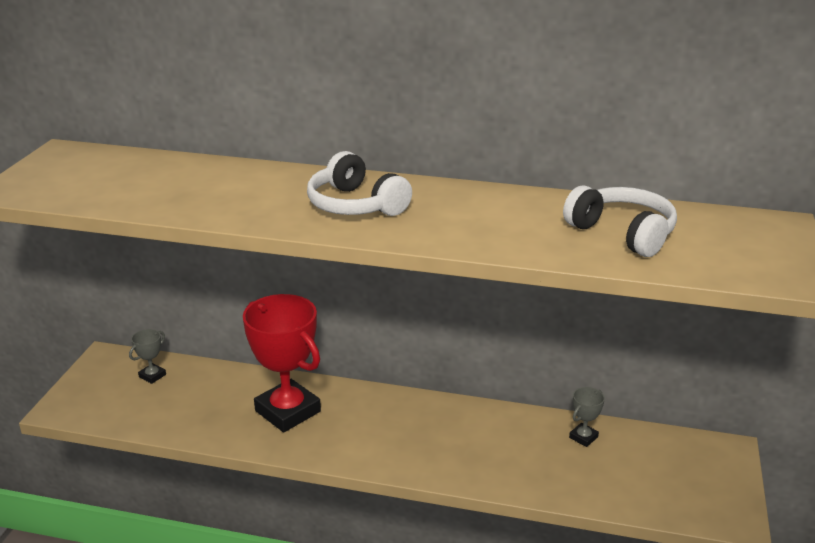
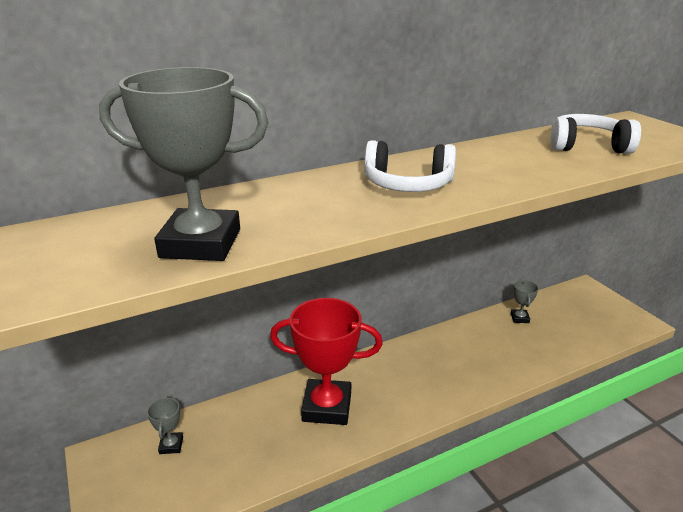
camera: 40 degrees left, 0 degrees up
none -> grey trophy [99,67,268,261]

